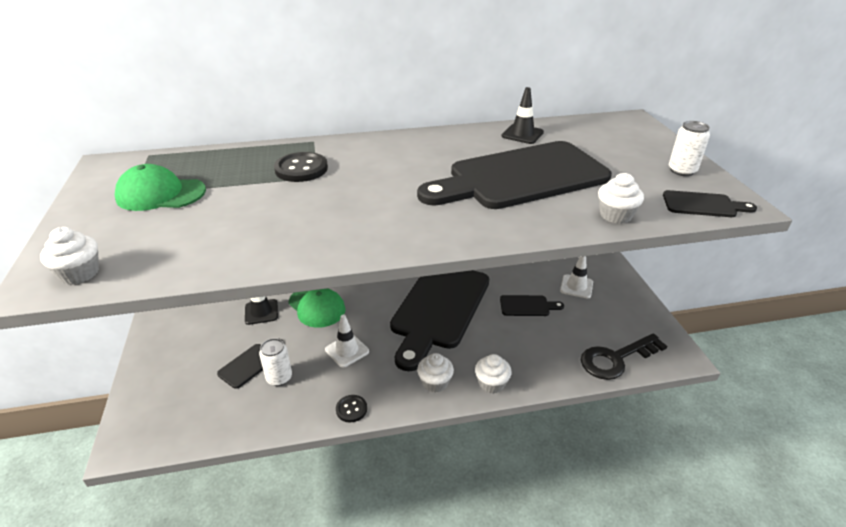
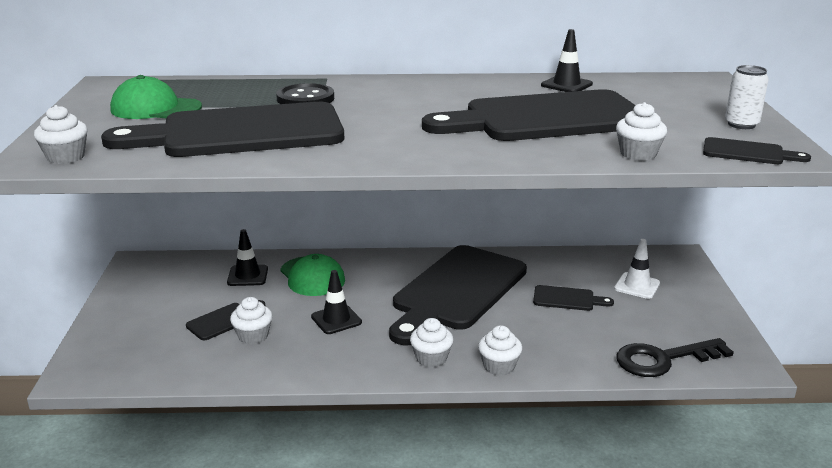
camera: 10 degrees right, 10 degrees down
white can [259,338,292,386] -> white cupcake [230,297,272,344]
white traffic cone [325,315,369,368] -> black traffic cone [311,270,362,334]
black button [336,395,367,423] -> none
none -> black cutting board [101,102,344,157]

